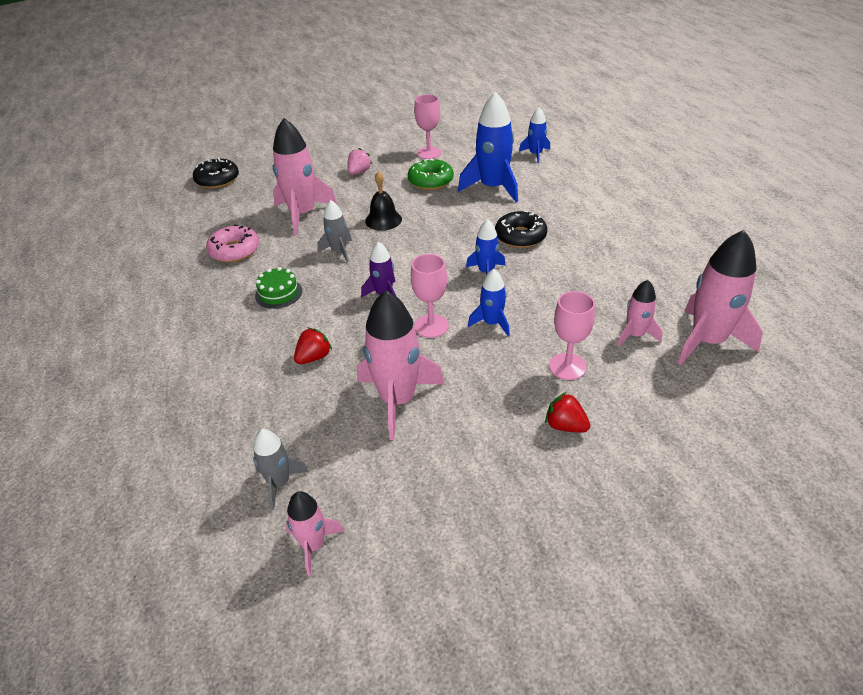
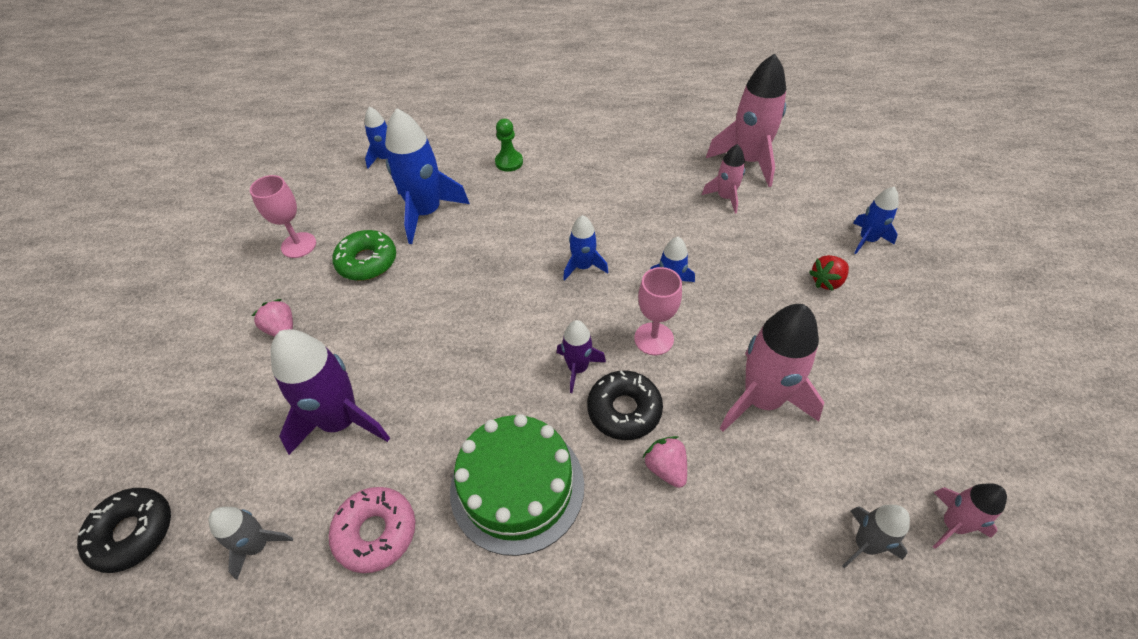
camera: 70 degrees left, 10 degrees up
green cake [255,267,302,309] -> green cake [450,414,584,556], size x2.00
pink rocket [273,118,337,235] -> purple rocket [271,329,390,455]
red strawberry [294,328,332,364] -> pink strawberry [643,436,687,488]
grey rocket [317,200,352,262] -> grey rocket moved to [209,507,293,580]
black bell [365,171,402,231] -> none
black donut [495,210,547,248] -> black donut moved to [587,371,663,440]
pink goblet [549,291,595,380] -> none
none -> green pawn [495,119,523,172]
none -> blue rocket [853,187,899,254]

